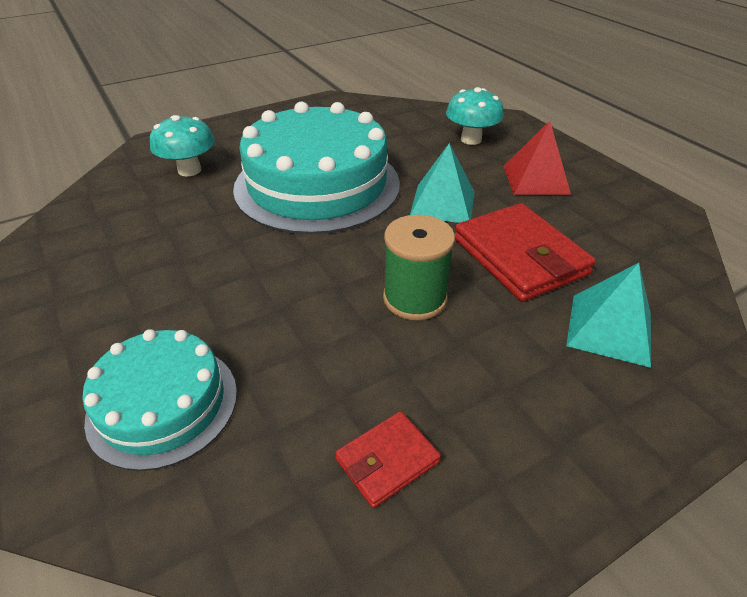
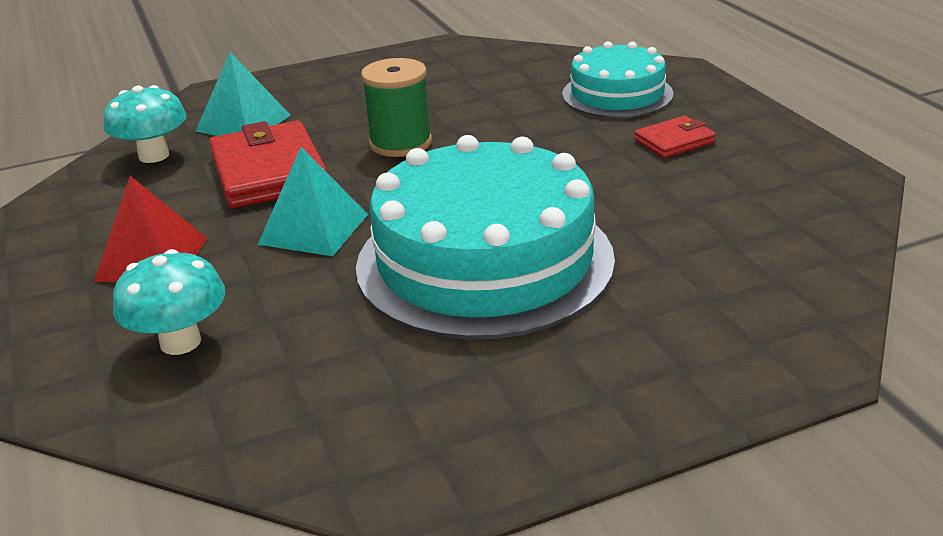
camera: 170 degrees left, 10 degrees down
turquoise mushroom [150,115,215,176] -> turquoise mushroom moved to [104,85,187,163]
red wallet [335,411,441,508] -> red wallet moved to [634,116,716,158]

